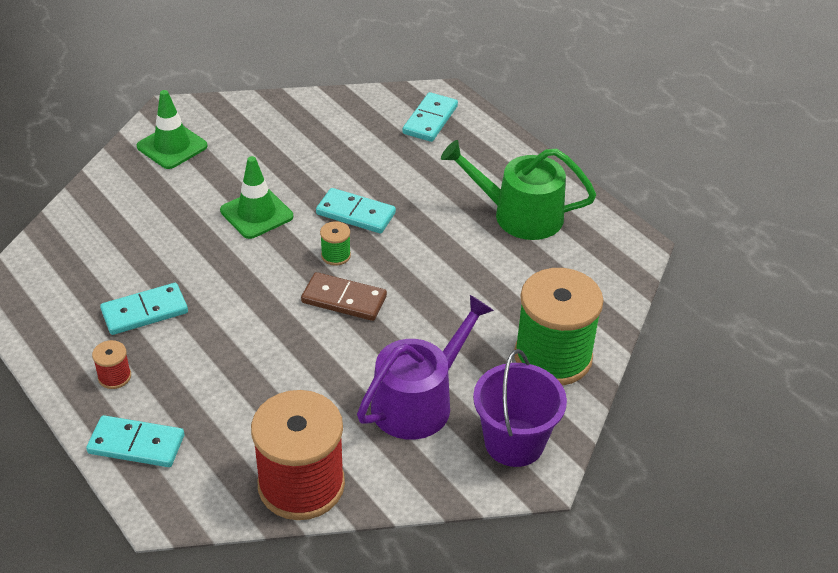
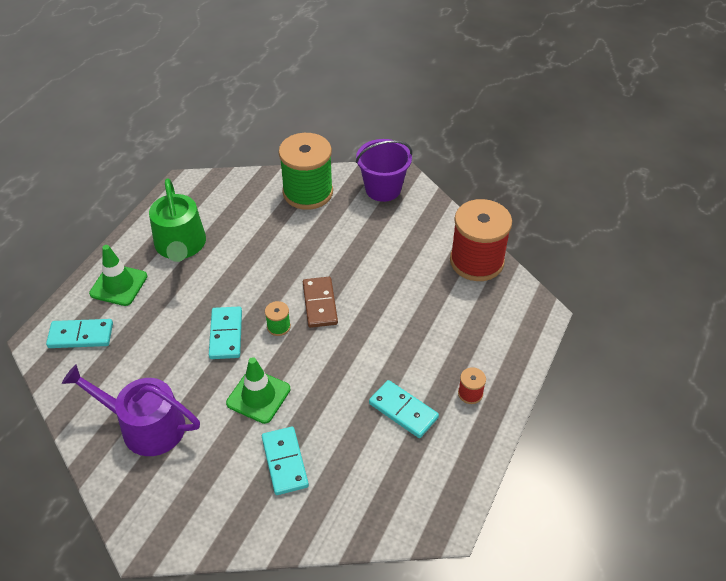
camera: 115 degrees left, 5 degrees up
turquoise domino [86,415,184,467] -> turquoise domino moved to [262,427,309,495]
green traffic cone [137,90,208,169] -> green traffic cone moved to [89,245,147,306]
purple watering can [357,295,494,440] -> purple watering can moved to [62,364,200,456]

